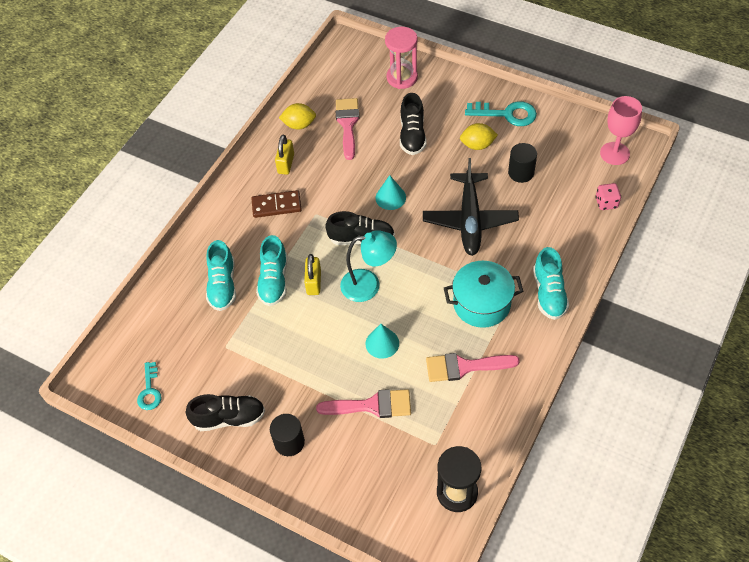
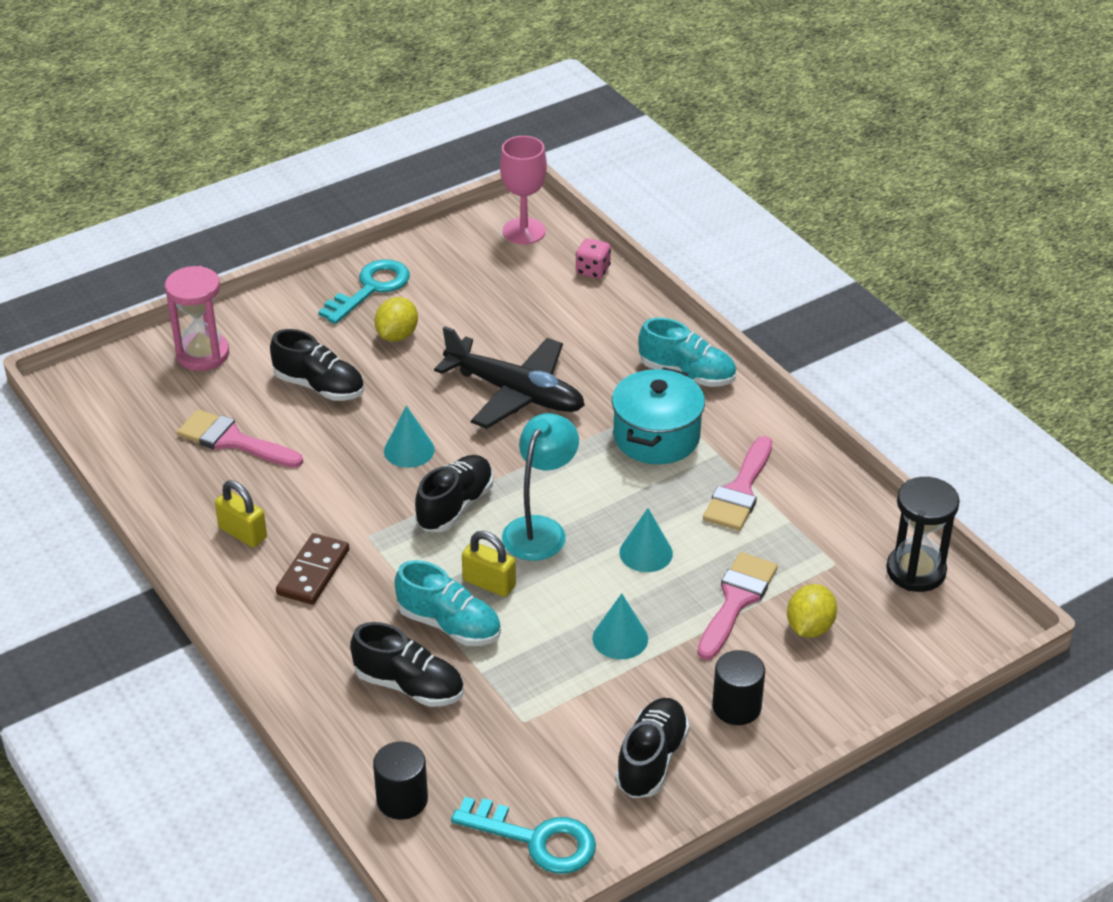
camera: 65 degrees left, 15 degrees down
turquoise key [137,362,162,410] -> turquoise key [451,797,596,874], size x1.57
turquoise shoe [206,240,236,311] -> black shoe [350,622,464,707]
yellow lemon [279,103,316,129] -> yellow lemon moved to [787,584,837,638]
black cylinder [508,143,537,183] -> black cylinder moved to [373,741,428,820]
none -> turquoise cone [592,593,648,660]

